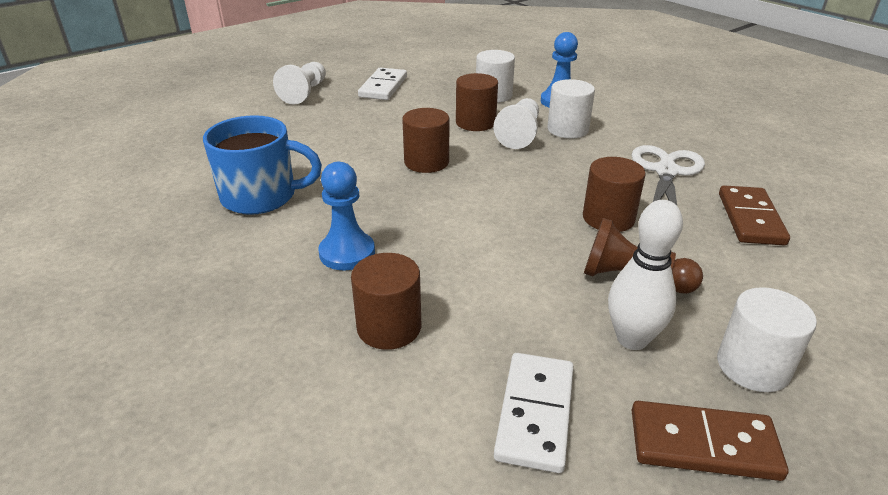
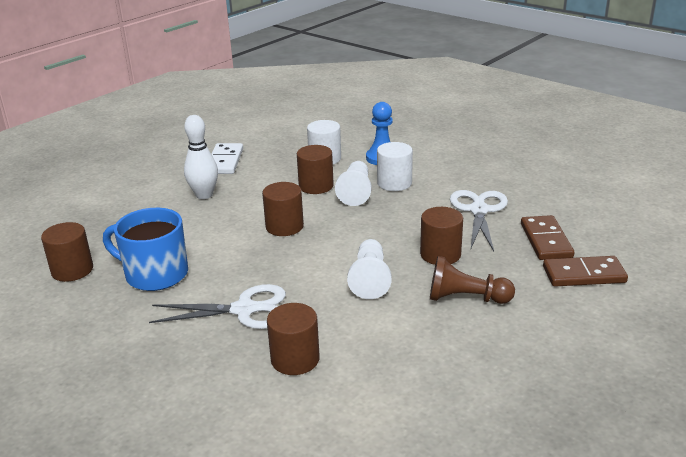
camera: 10 degrees left, 5 degrees down
blue mug [203,115,322,215] -> blue mug turned 150 degrees counterclockwise [103,208,188,291]
white pawn [273,62,326,105] -> white pawn moved to [347,239,391,299]
blue pawn [319,162,375,270] -> white scissors [149,284,286,329]
white domino [494,353,574,473] -> none
white bowling pin [608,200,683,350] -> white bowling pin moved to [184,115,218,199]
brown domino [632,401,788,481] -> brown domino moved to [543,256,628,286]
white cylinder [717,287,817,392] -> none
none -> brown cylinder [41,222,93,282]

